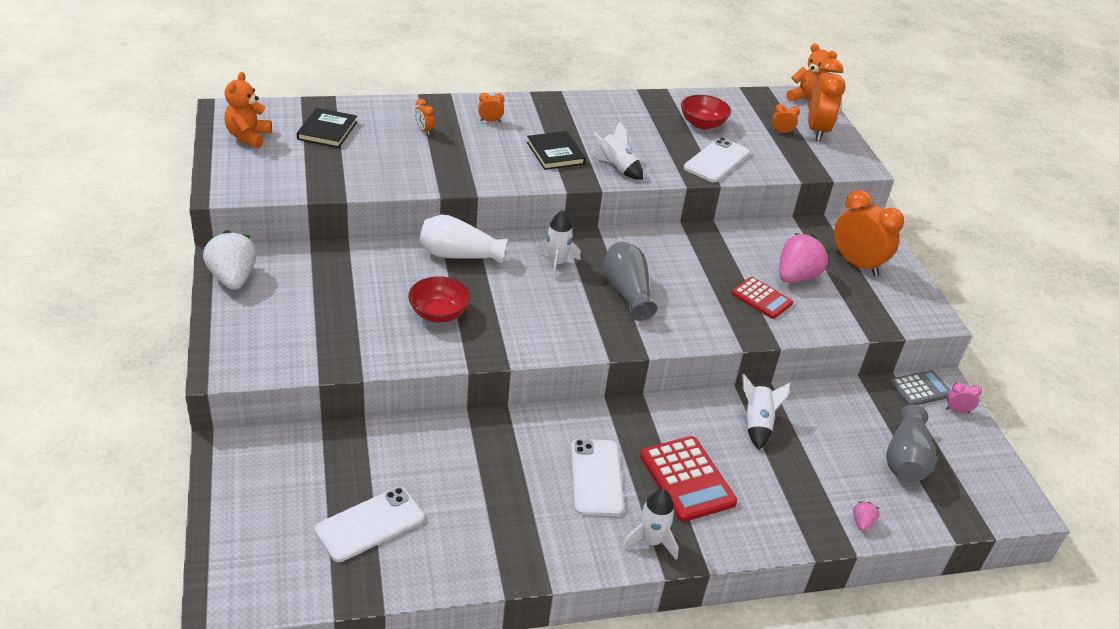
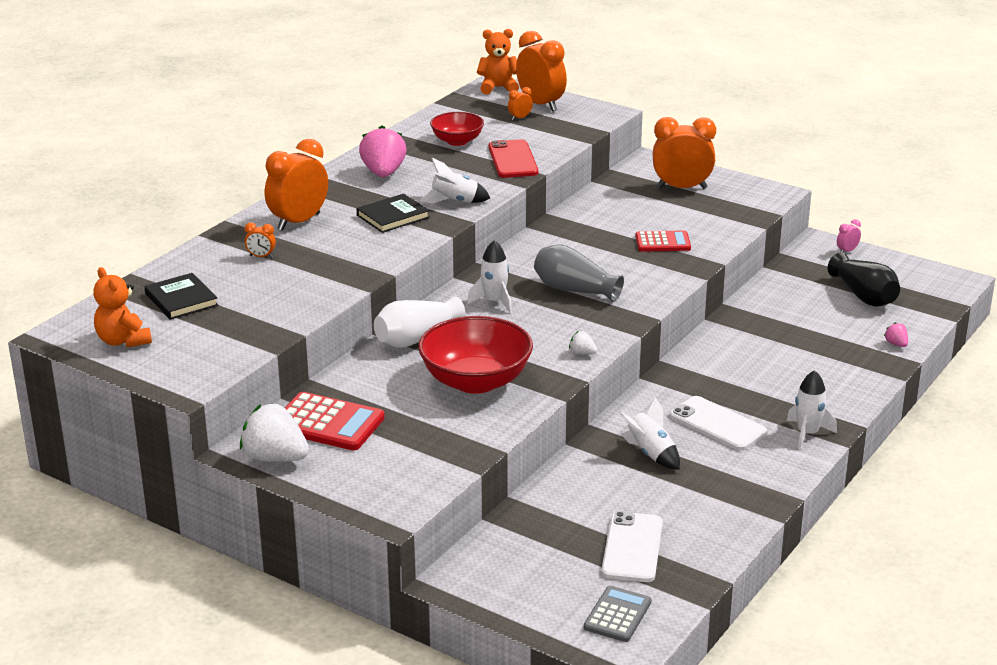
camera: 40 degrees left, 10 degrees down
red bowl [408,276,471,323] -> red bowl [418,316,533,394], size x1.72
orange clock [478,93,505,122] -> orange clock [265,139,328,231], size x2.33
black book [527,131,586,170] -> black book turned 60 degrees counterclockwise [356,194,430,233]
red calculator [640,436,737,522] -> red calculator moved to [285,392,385,450]
white phone [684,137,750,182] -> red phone [488,139,539,178]
white rocket [742,374,790,450] -> white rocket moved to [618,397,680,470]
pink strawberry [779,233,830,283] -> pink strawberry moved to [359,125,406,177]
grey vase [886,405,937,483] -> black vase [828,252,900,307]
grey calculator [889,370,950,405] -> grey calculator moved to [584,586,652,642]
none -> white strawberry [569,331,597,355]

